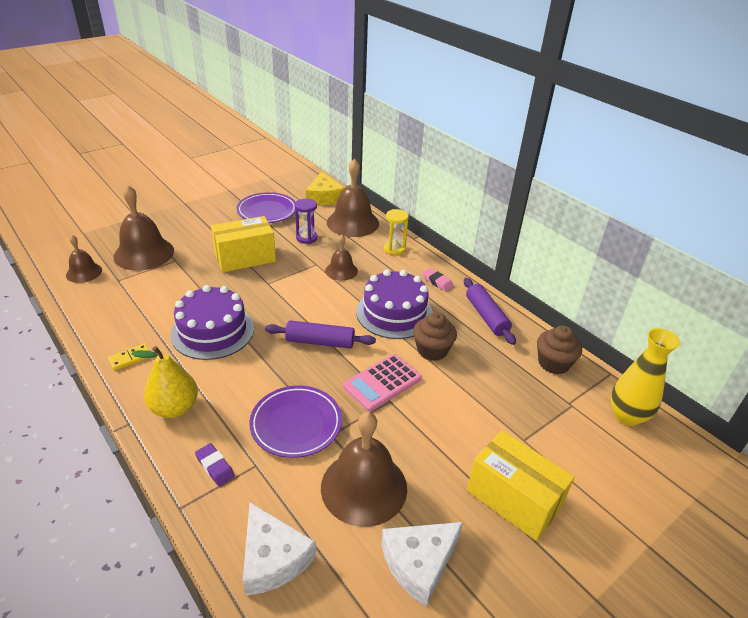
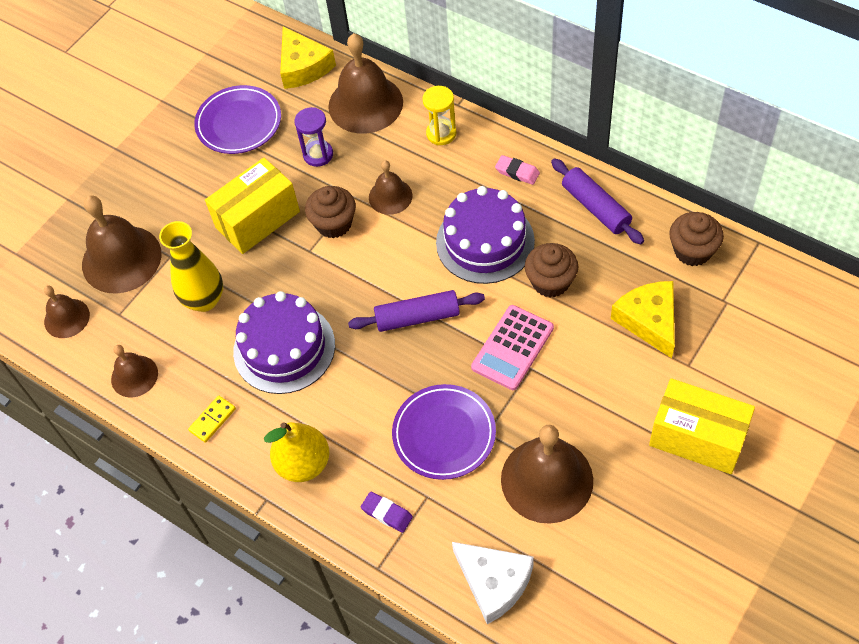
camera: 10 degrees left, 20 degrees up
white cheese [381,522,463,607] -> none
yellow vase [611,328,680,426] -> yellow vase moved to [159,221,223,312]
none -> brown bell [111,345,158,397]
none -> brown cupcake [305,186,356,238]
none -> yellow cheese [611,281,675,358]

